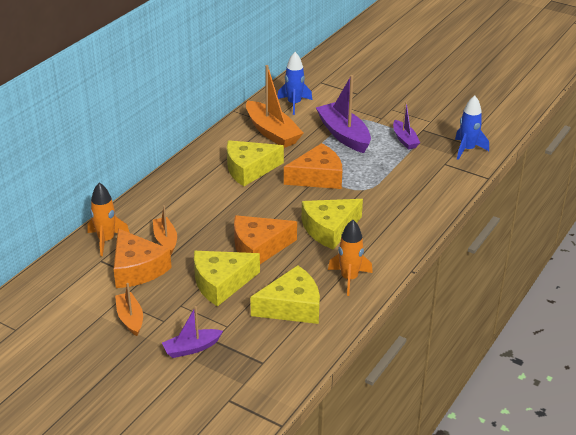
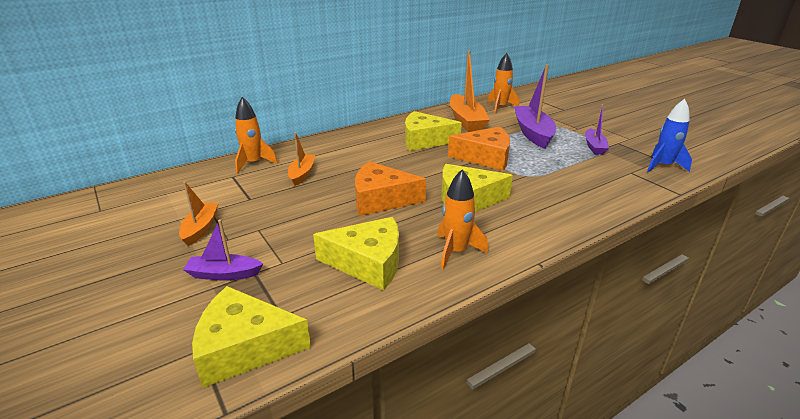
camera: 25 degrees right, 5 degrees down
orange cheese [114,229,172,288] -> none
yellow cheese [194,251,260,306] -> yellow cheese moved to [192,286,311,388]
blue rocket [277,52,312,115] -> orange rocket [487,53,519,114]

